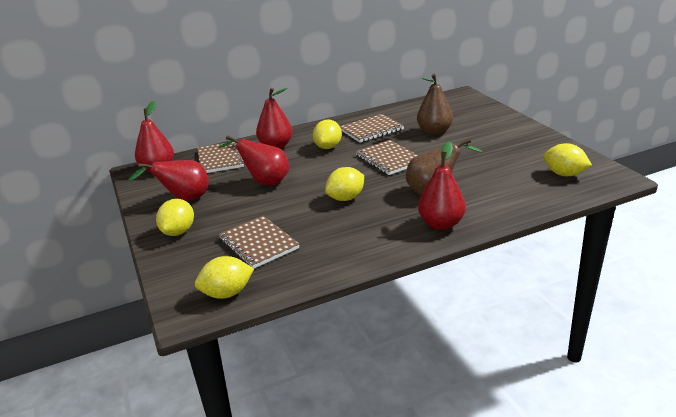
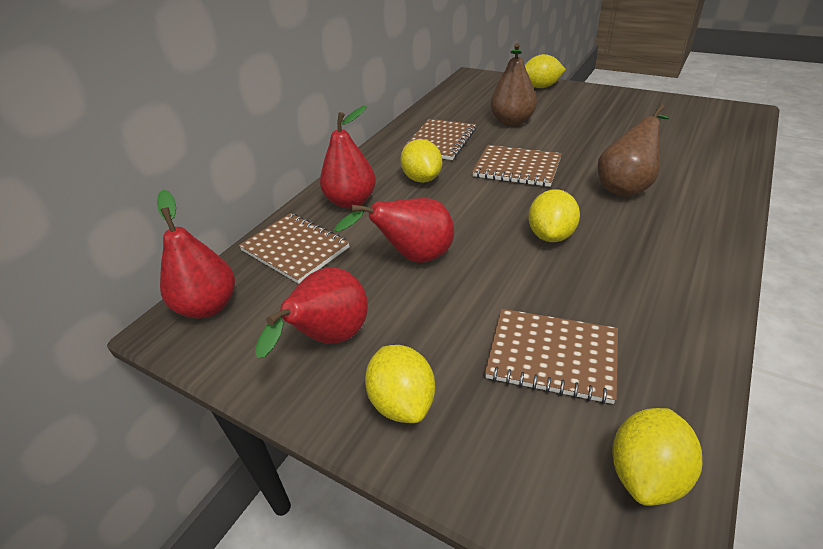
camera: 35 degrees left, 10 degrees up
red pear [418,141,466,230] -> none
yellow lemon [543,143,592,176] -> yellow lemon moved to [525,54,566,88]

